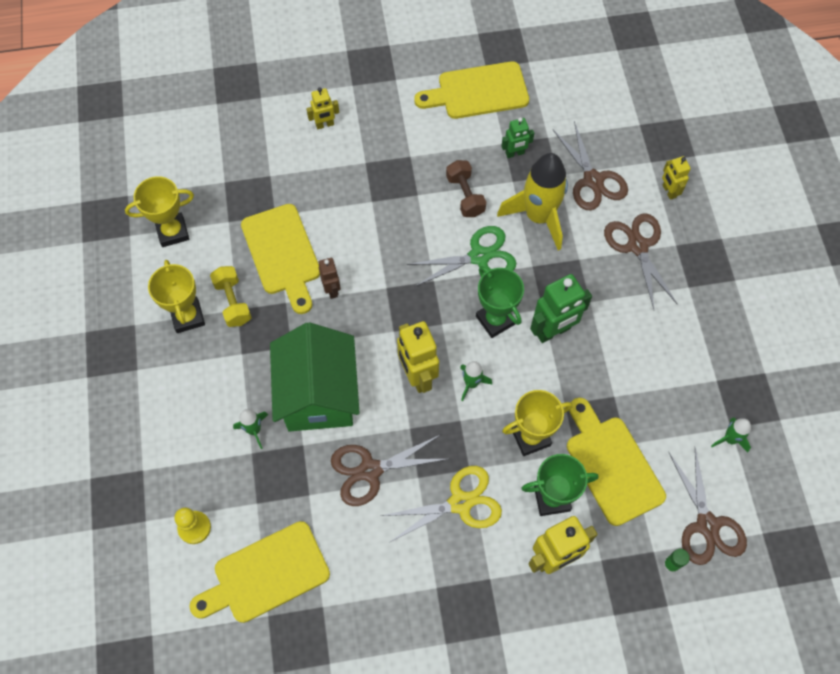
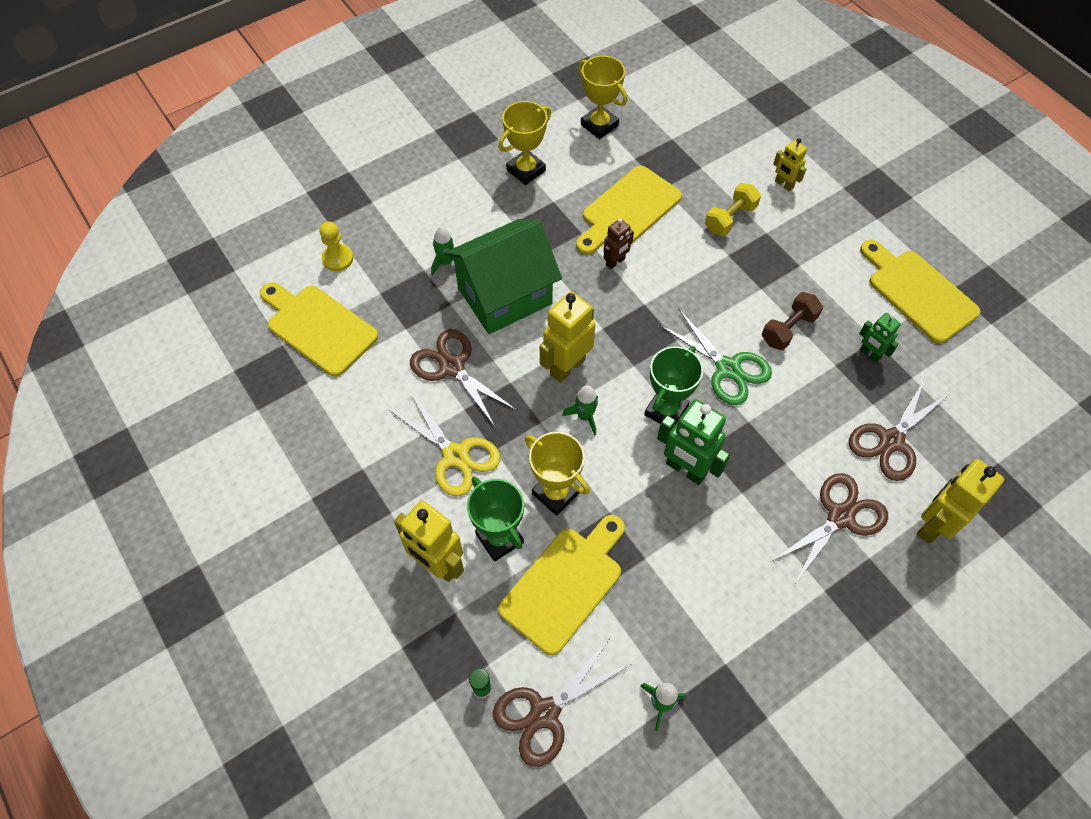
camera: 65 degrees right, 5 degrees down
yellow dumbbell [210,266,252,327] -> yellow dumbbell moved to [705,183,761,236]
yellow rocket [497,153,568,250] -> none
yellow robot [662,156,691,200] -> yellow robot [917,459,1004,544], size x1.77

